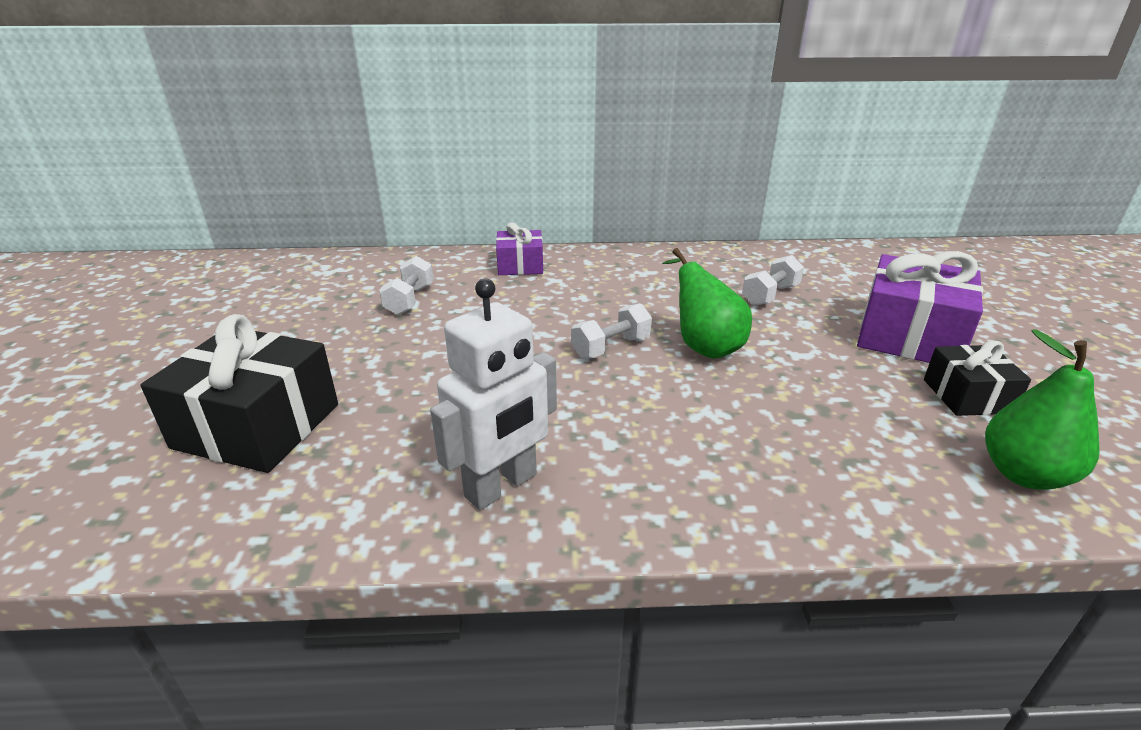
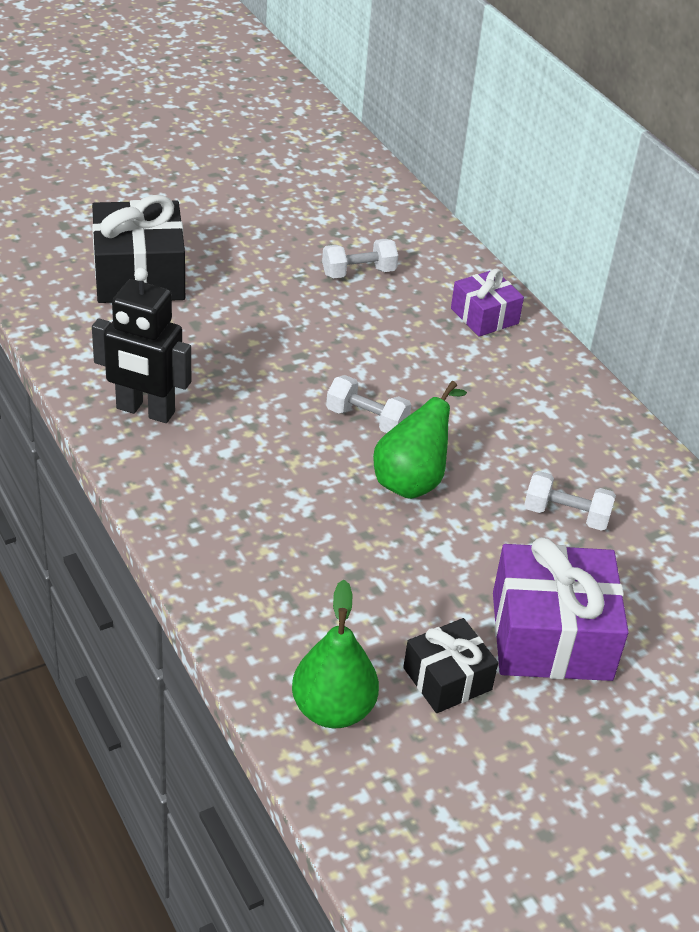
camera: 60 degrees right, 10 degrees up
white robot [430,278,557,510] -> black robot [92,267,191,423]

